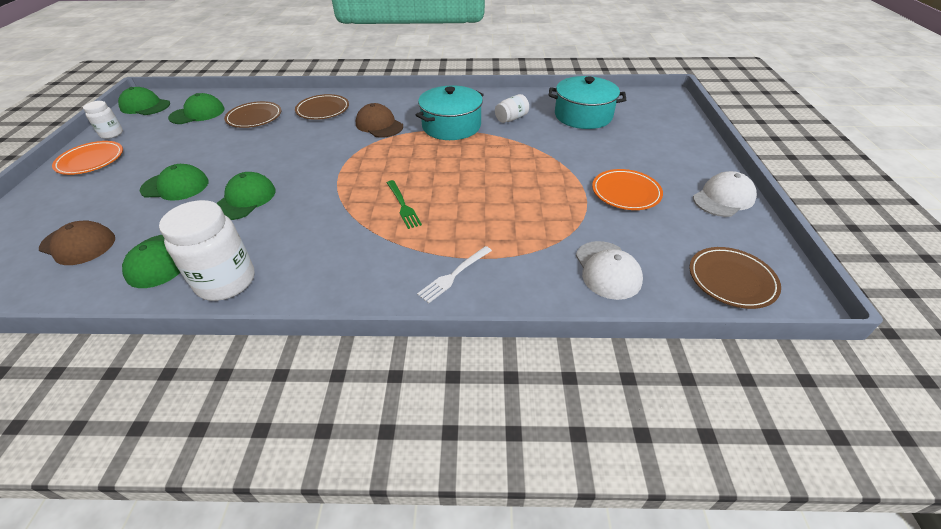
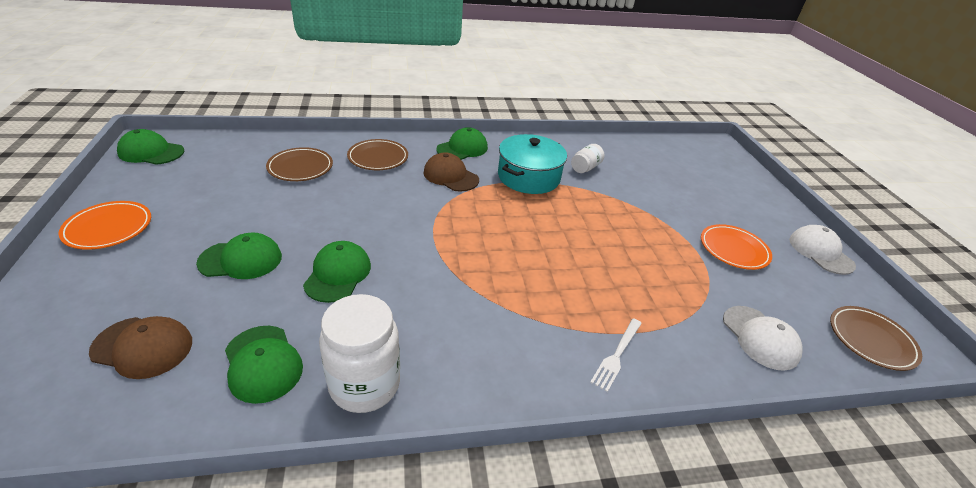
camera: 15 degrees left, 5 degrees down
white jar [83,101,123,139] -> none
green cap [168,93,225,124] -> green cap moved to [437,127,488,160]
green fork [387,180,422,229] -> none
turquoise pot [549,76,626,129] -> none
white cap [693,171,757,217] -> white cap turned 60 degrees counterclockwise [789,225,856,275]

